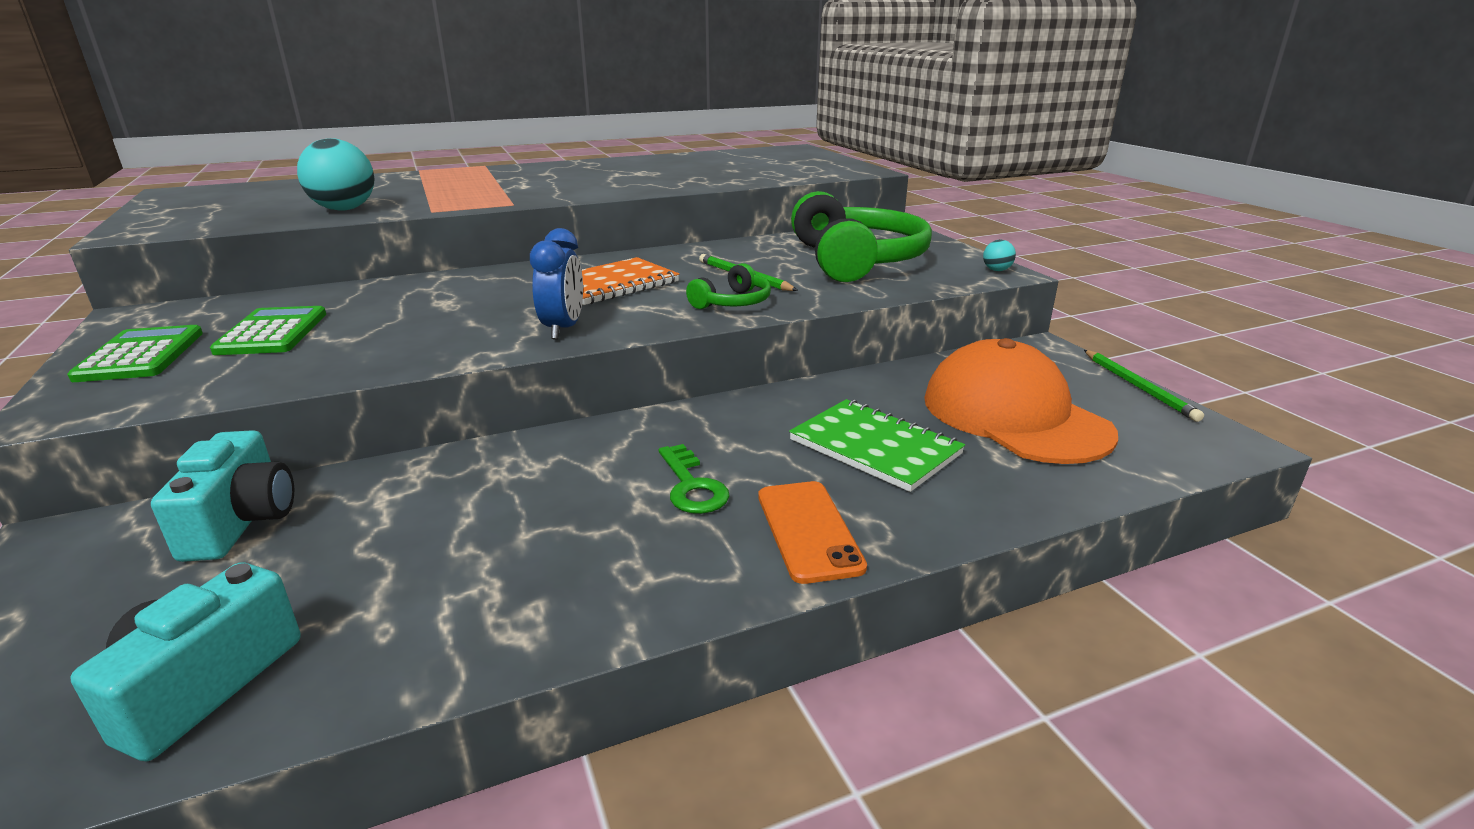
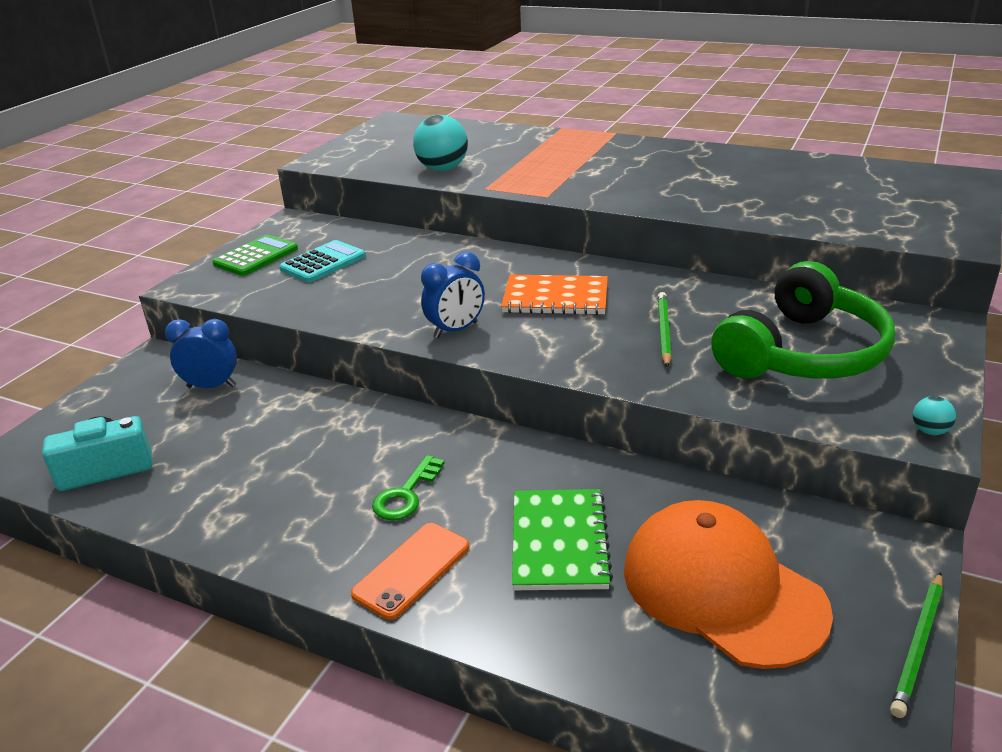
camera: 50 degrees right, 5 degrees up
turquoise camera [151,430,294,562] -> blue clock [165,319,237,388]
green calculator [210,306,326,355] -> turquoise calculator [279,240,366,283]
green headphones [686,263,771,309] -> none
orange cap [924,338,1118,464] -> orange cap turned 60 degrees counterclockwise [624,500,833,669]

